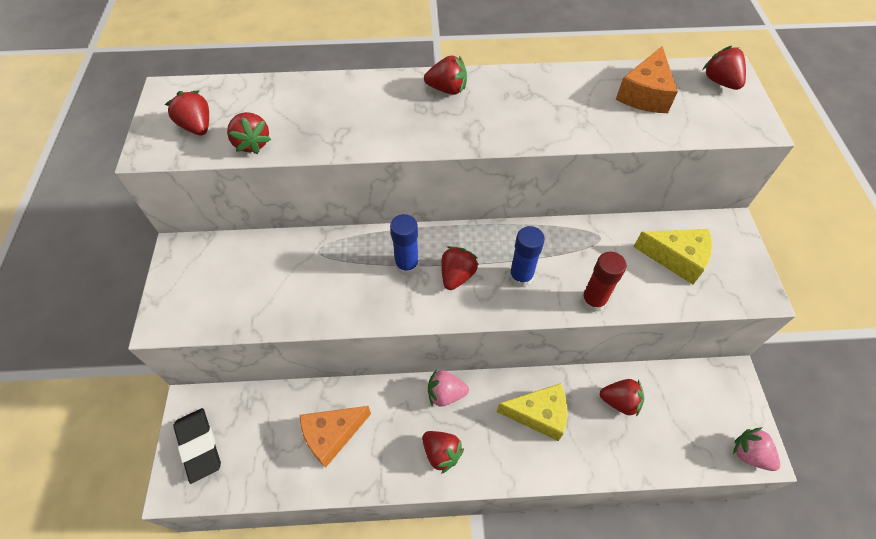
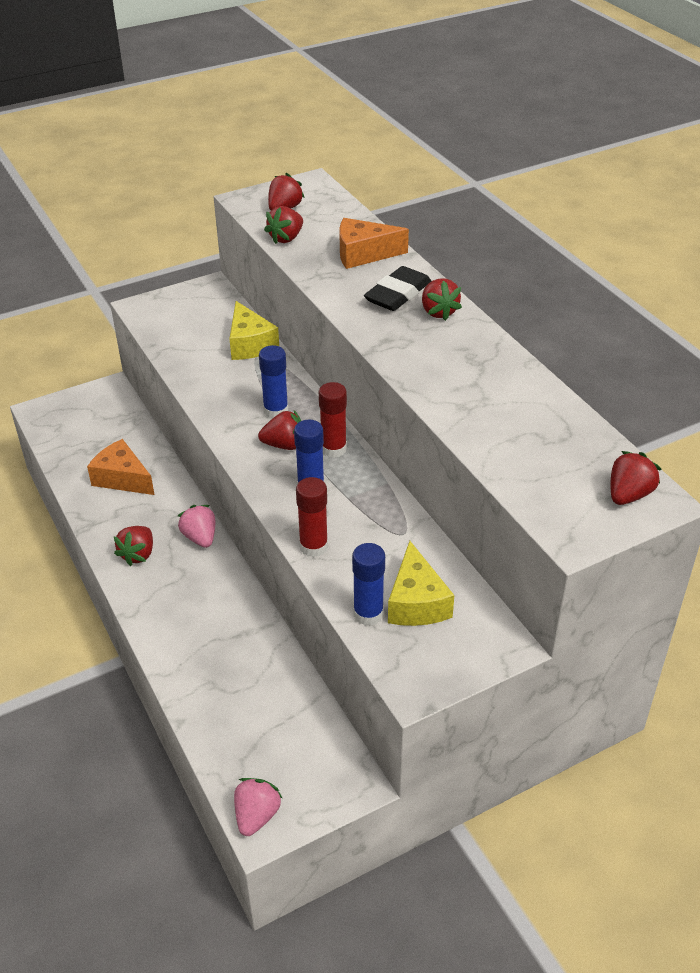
camera: 65 degrees right, 15 degrees down
black eraser [173,408,221,484] -> black eraser moved to [364,266,431,311]
yellow cheese [497,383,567,441] -> yellow cheese moved to [229,301,279,360]
red strawberry [599,379,644,417] -> none
orange cheese [616,46,678,113] -> orange cheese moved to [339,218,409,269]
none -> red glue stick [319,382,347,458]
none -> blue glue stick [352,543,385,626]

